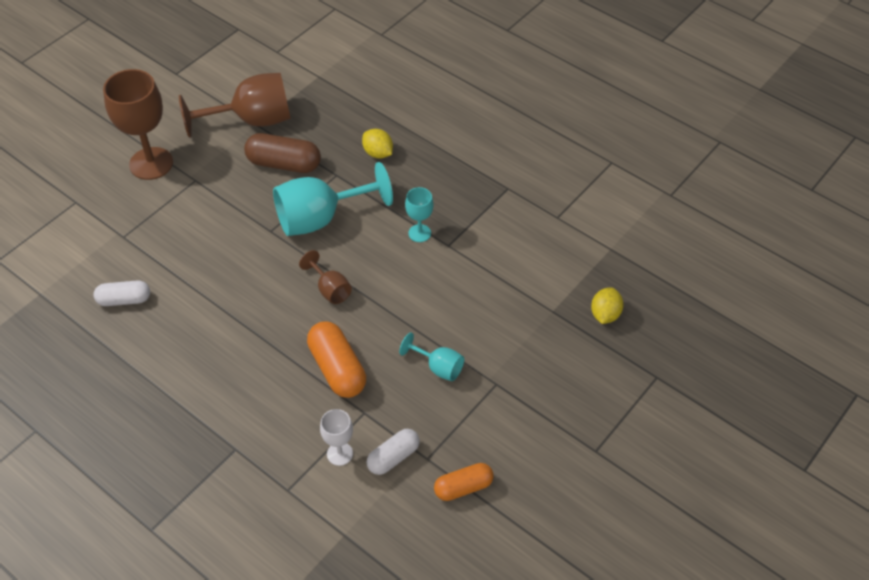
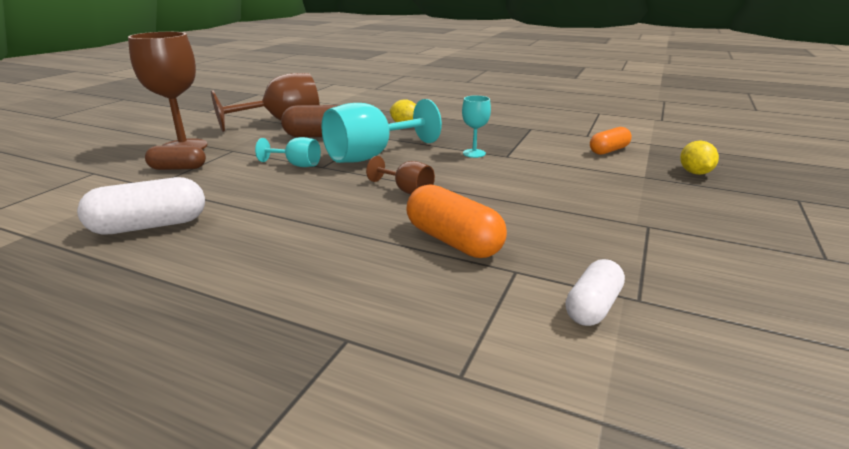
camera: 15 degrees left, 25 degrees down
white capsule [94,280,150,306] -> white capsule [77,177,205,235], size x1.54
white goblet [320,409,353,466] -> none
turquoise goblet [399,333,464,381] -> turquoise goblet moved to [255,137,321,167]
orange capsule [434,463,494,501] -> orange capsule moved to [590,127,632,155]
none -> brown capsule [145,145,206,170]

